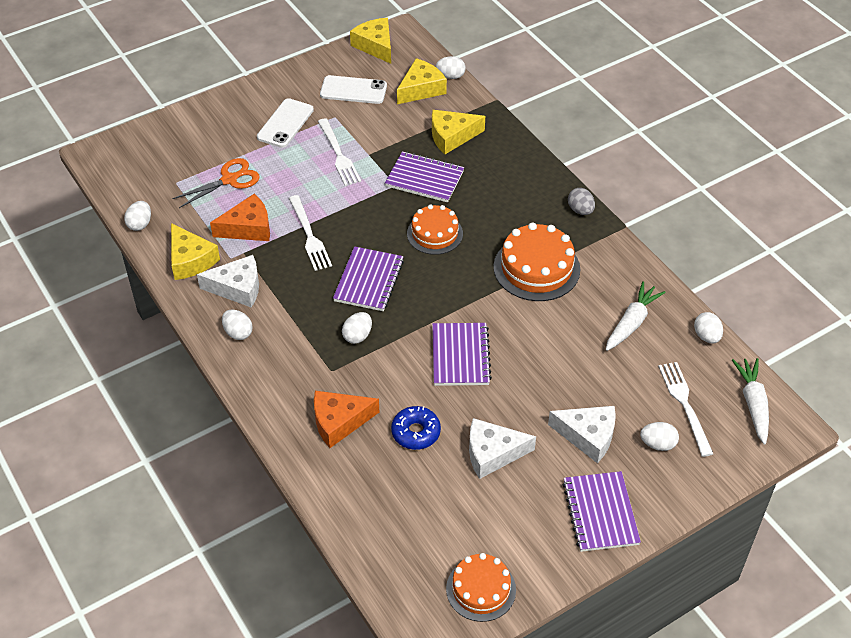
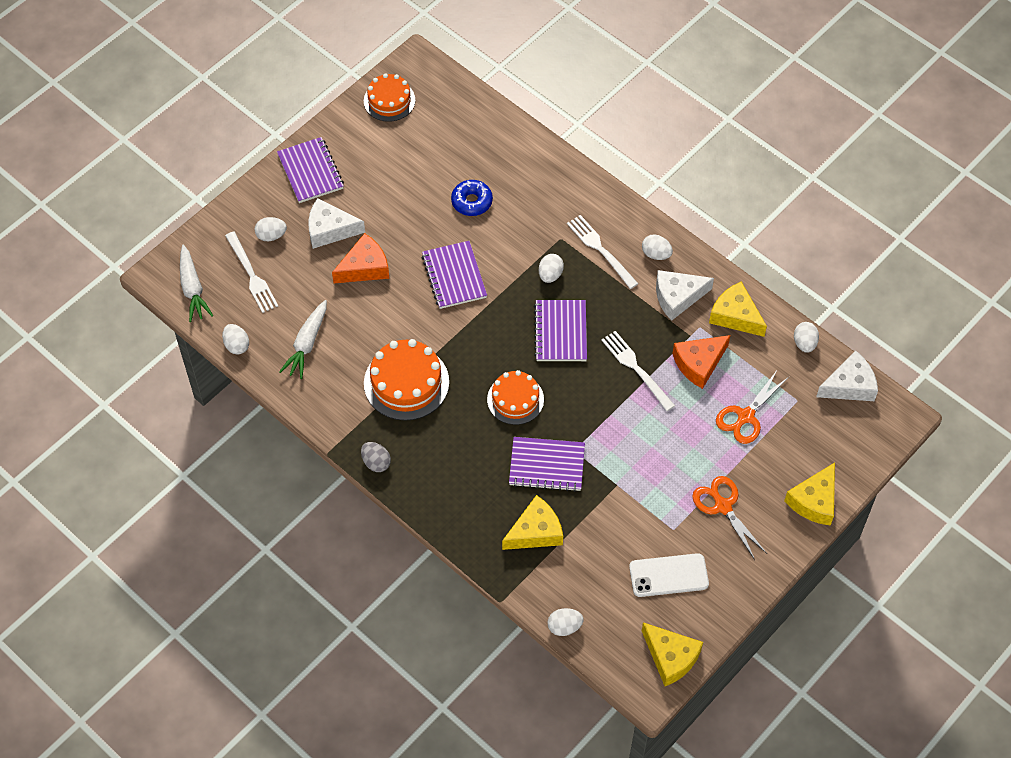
camera: 165 degrees right, 10 degrees up
white phone [257,98,314,148] -> orange scissors [692,476,766,560]
orange cheese [314,391,379,448] -> orange cheese moved to [332,233,389,283]
white fork [318,118,361,186] -> white fork moved to [567,215,638,289]
yellow cheese [397,58,447,104] -> yellow cheese moved to [784,463,835,526]
white cheese [469,418,536,479] -> white cheese moved to [816,351,878,401]

